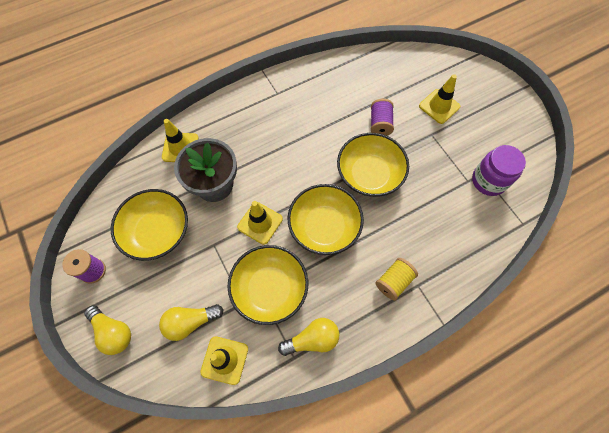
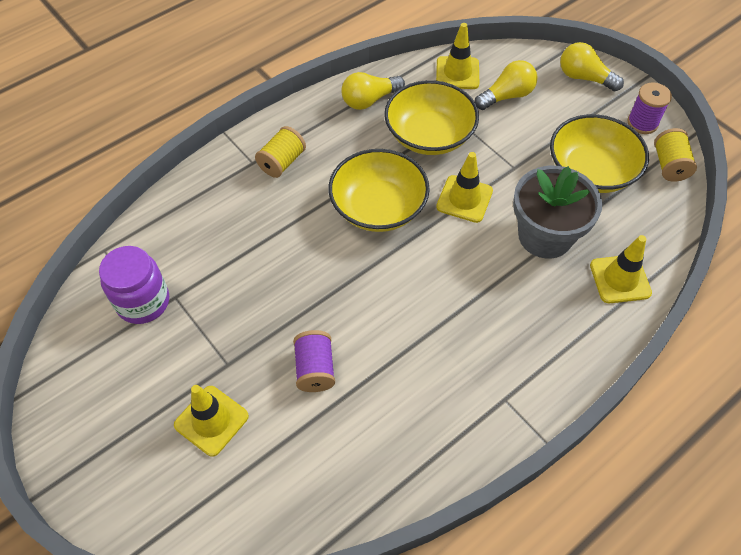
camera: 170 degrees right, 10 degrees down
yellow bowl [337,133,409,197] -> none
none -> yellow spool [654,128,697,182]

